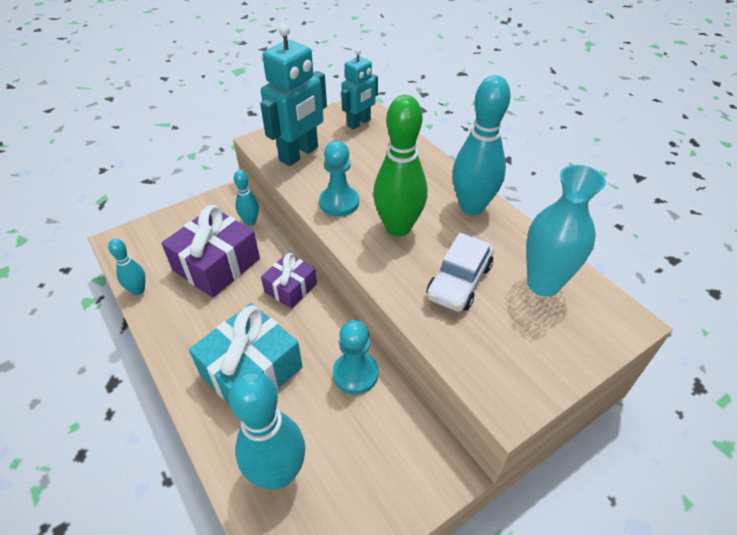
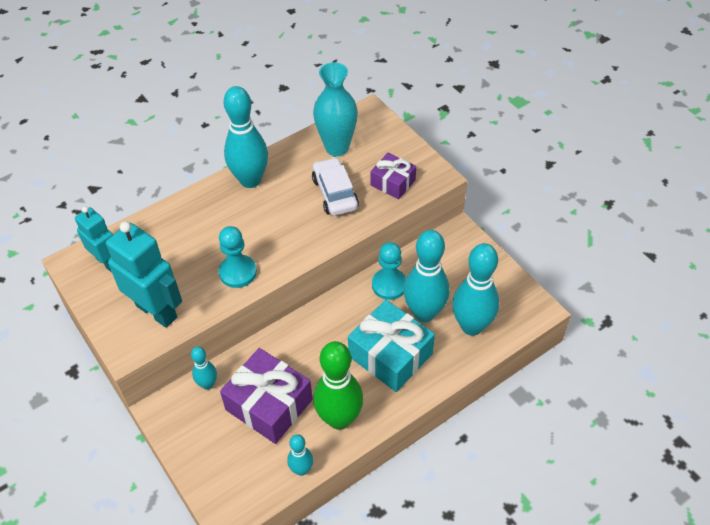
camera: 90 degrees left, 5 degrees up
purple gift [261,253,317,309] -> purple gift moved to [370,153,416,200]
green bowling pin [373,95,427,237] -> green bowling pin moved to [313,341,363,430]
white car [426,233,494,312] -> white car turned 135 degrees counterclockwise [312,157,359,216]
none -> turquoise bowling pin [404,230,449,322]

